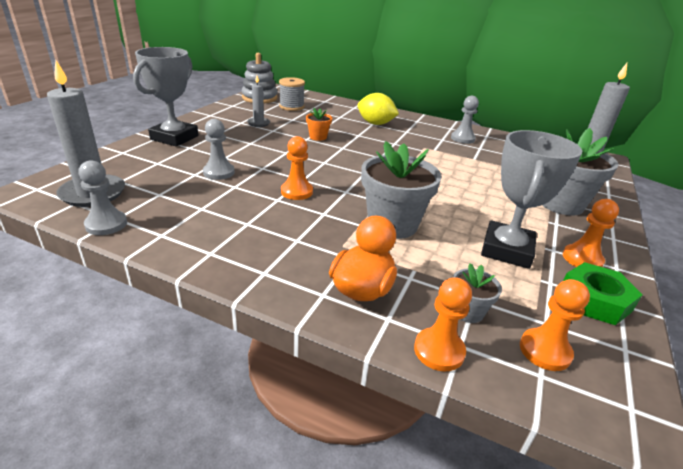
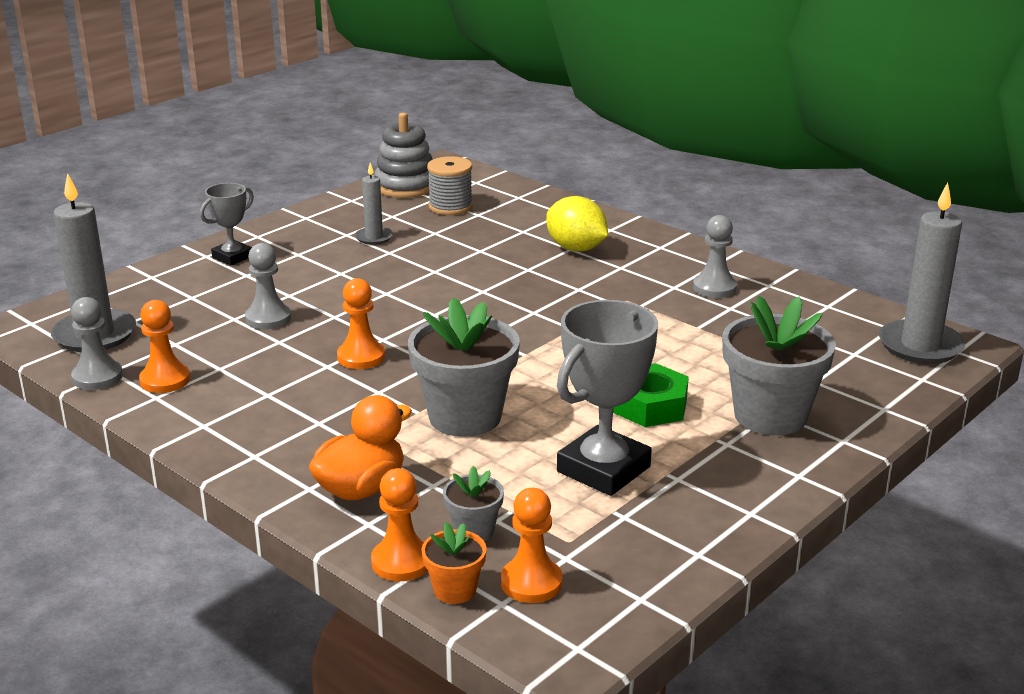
camera: 20 degrees right, 5 degrees down
grey trophy [133,47,198,147] -> grey trophy [200,183,254,266], size x0.57
orange flower pot [306,108,332,141] -> orange flower pot moved to [421,522,487,604]
orange pawn [563,199,619,267] -> orange pawn moved to [139,300,190,393]
green nut [563,262,642,325] -> green nut moved to [613,363,689,427]

